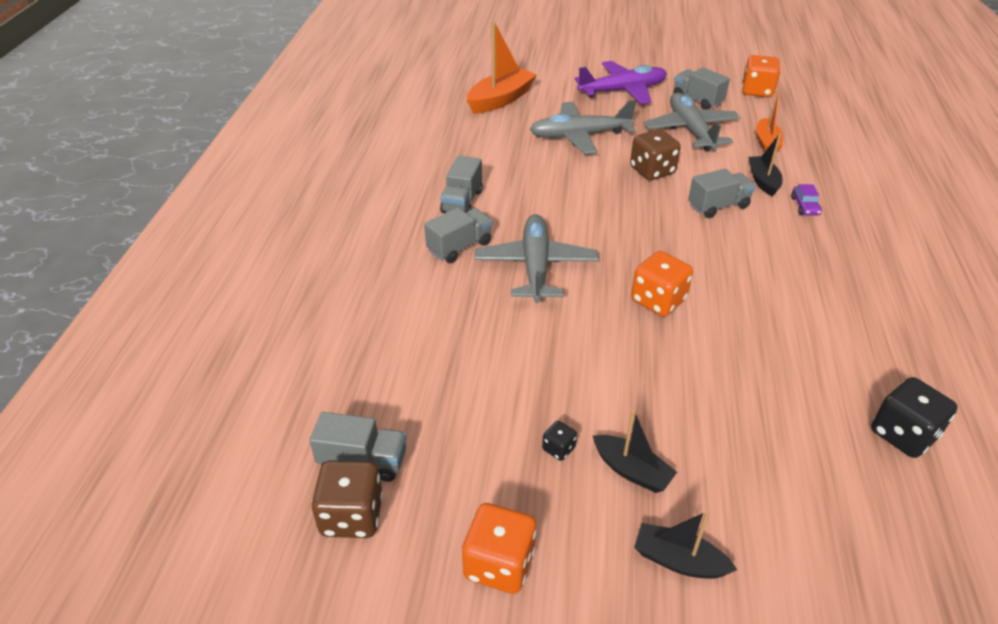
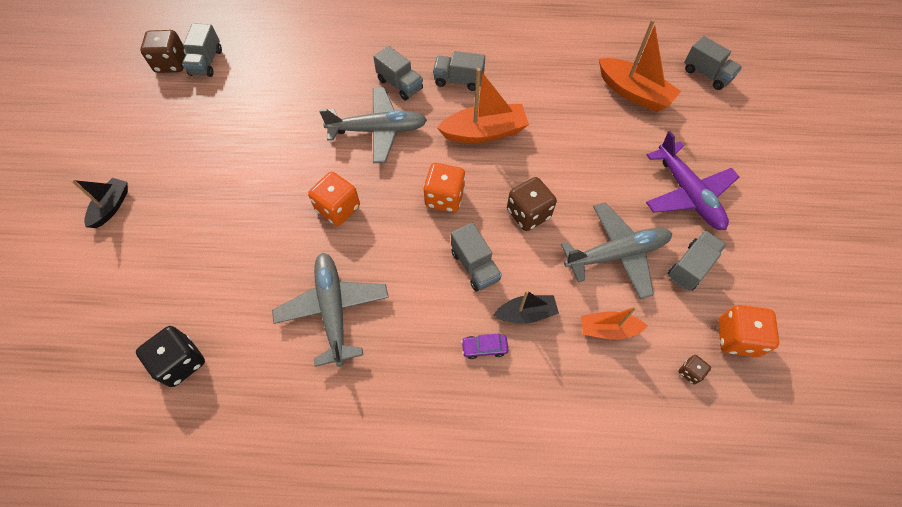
camera: 85 degrees right, 20 degrees up
orange dice [462,503,536,594] -> orange dice moved to [423,163,465,213]
grey plane [530,100,637,154] -> grey plane moved to [272,253,389,367]
black dice [542,421,577,461] -> none
black boat [593,410,677,493] -> none
none -> orange boat [437,68,529,143]
none -> brown dice [679,355,711,385]
none -> grey truck [684,36,742,90]

